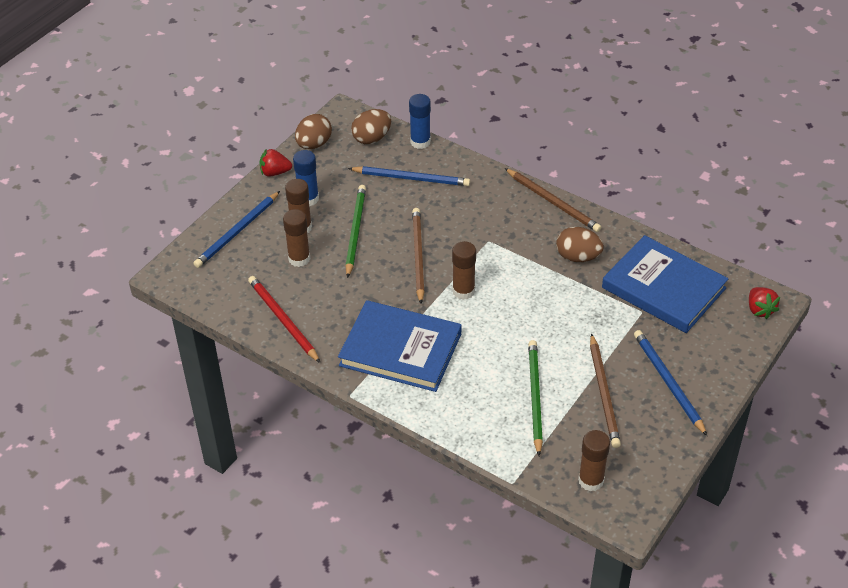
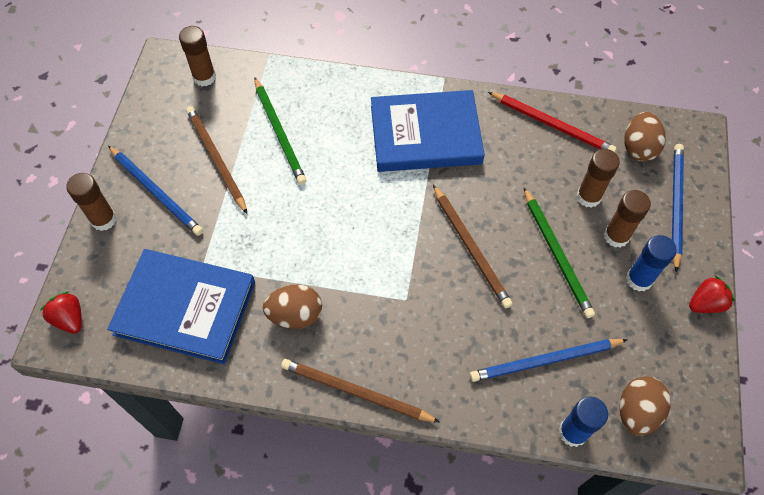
camera: 155 degrees right, 15 degrees up
brown egg [295,114,332,149] -> brown egg moved to [624,112,666,161]
brown glue stick [452,241,476,300] -> brown glue stick moved to [66,173,116,231]

